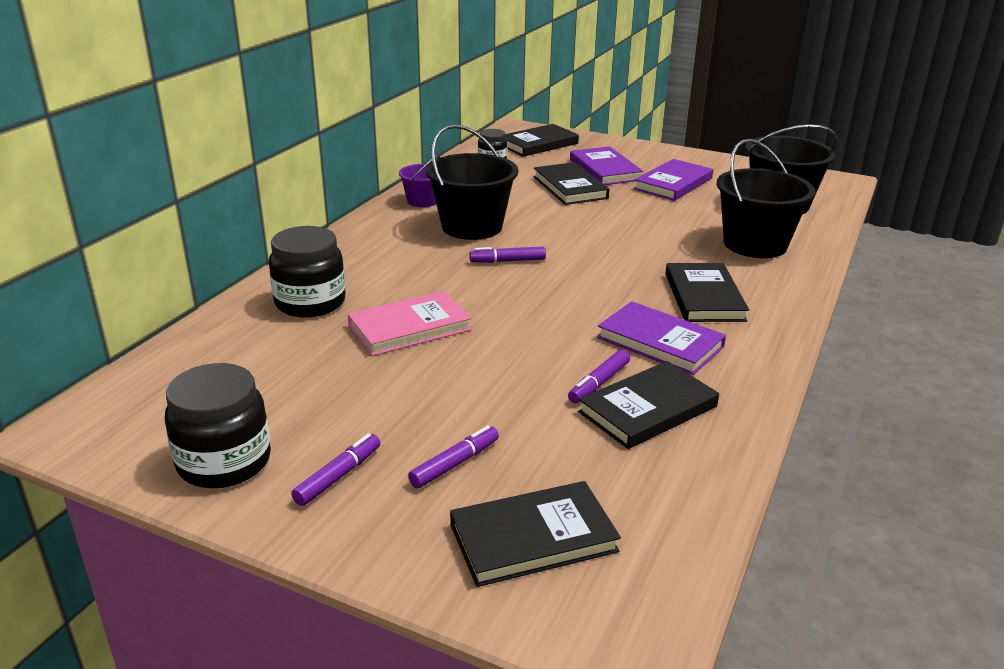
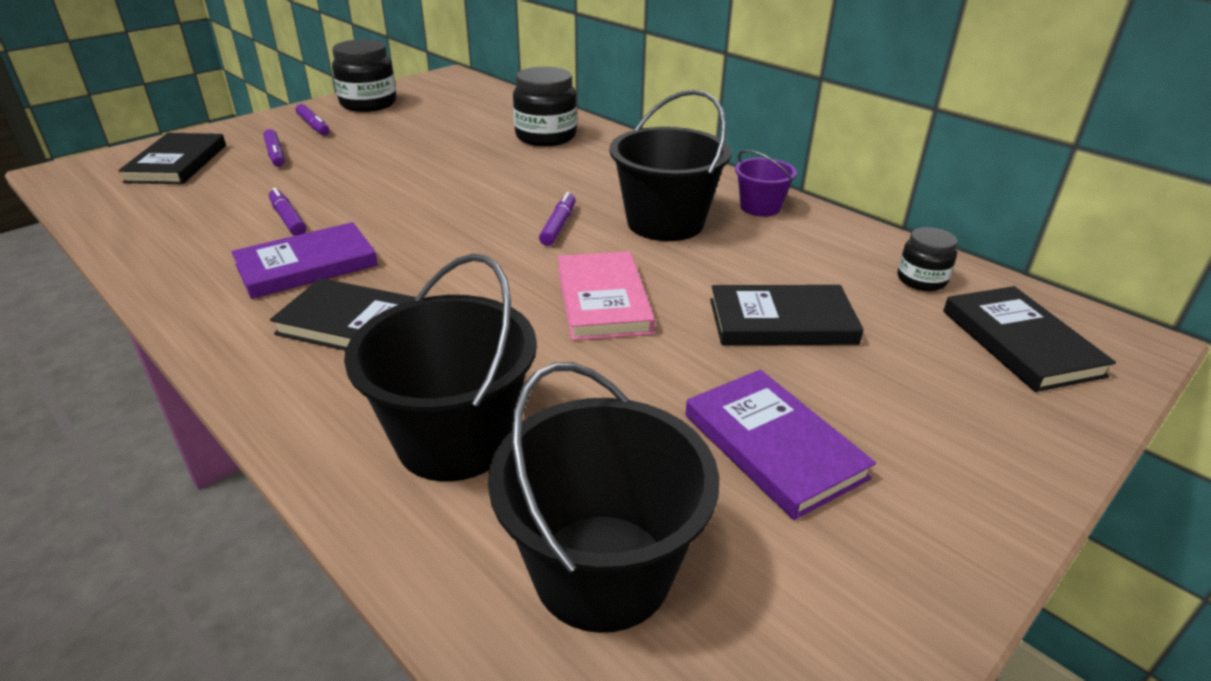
camera: 110 degrees right, 5 degrees up
pink book [348,291,472,356] -> pink book moved to [558,251,655,341]
purple book [570,146,643,185] -> none
black book [578,361,719,449] -> none

